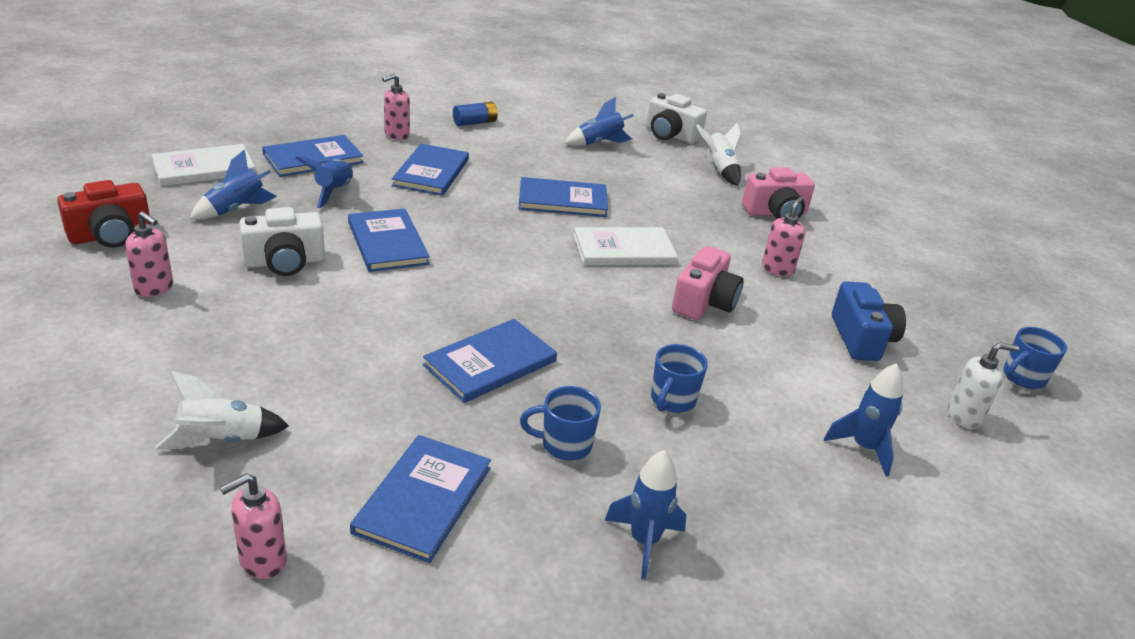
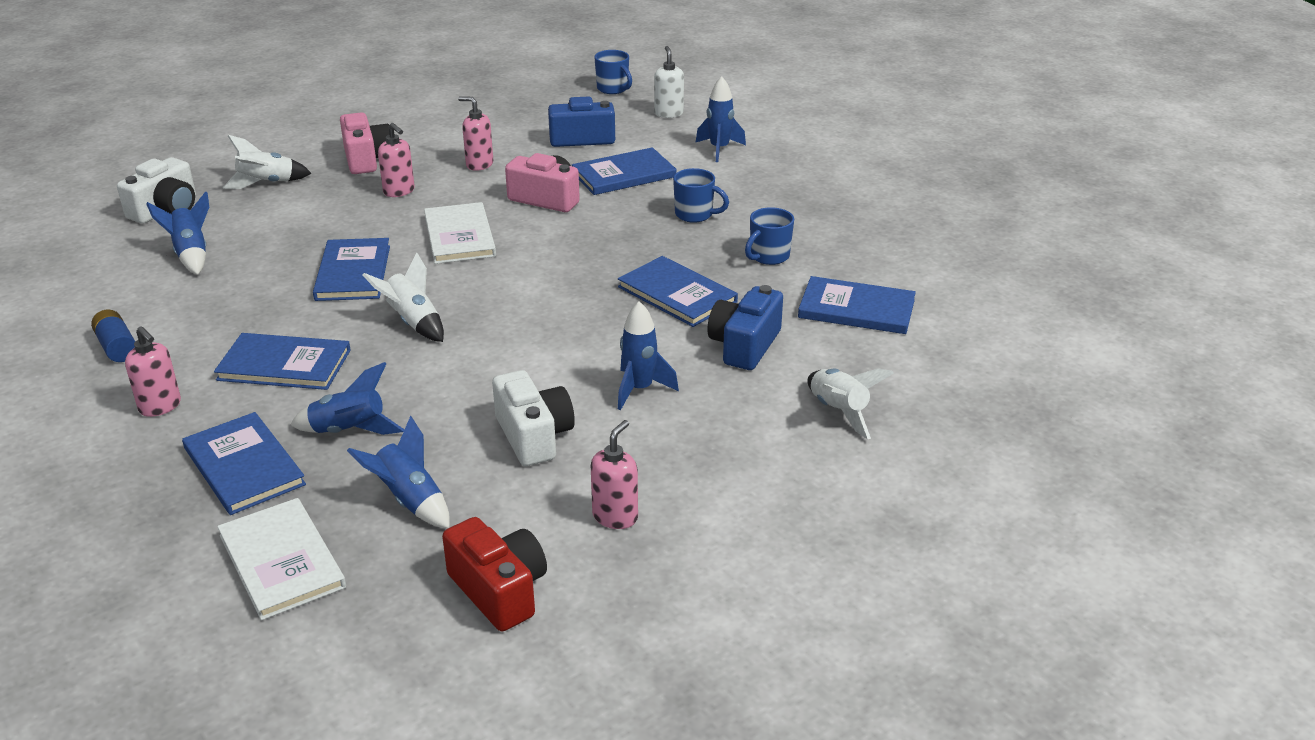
camera: 90 degrees left, 0 degrees up
pink soap dispenser [220,473,287,579] -> pink soap dispenser moved to [378,123,415,197]
blue book [348,208,430,272] -> blue book moved to [572,147,676,195]
blue mug [520,386,601,461] -> blue mug turned 45 degrees clockwise [745,207,794,265]
blue rocket [604,450,686,579] -> blue rocket moved to [618,301,679,410]
none -> white rocket [363,253,444,342]
none -> blue camera [707,285,783,370]

